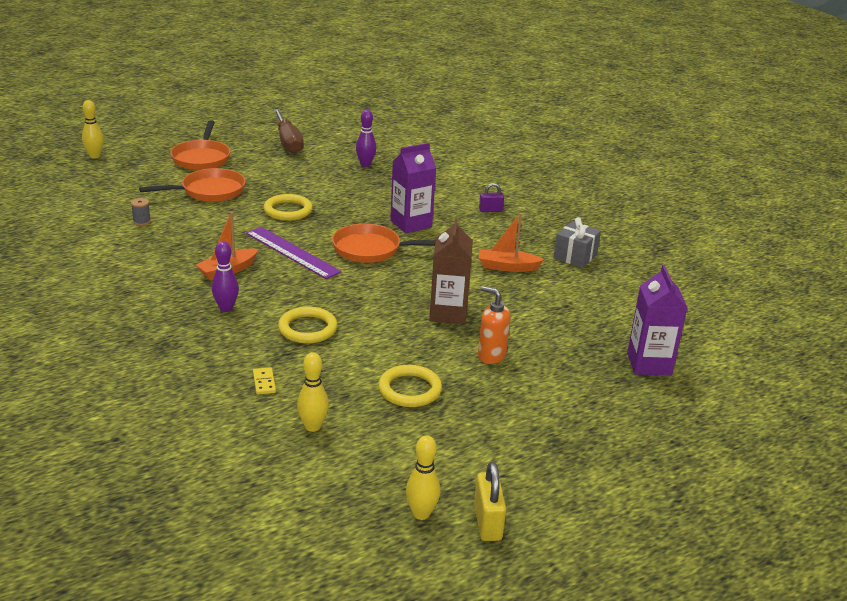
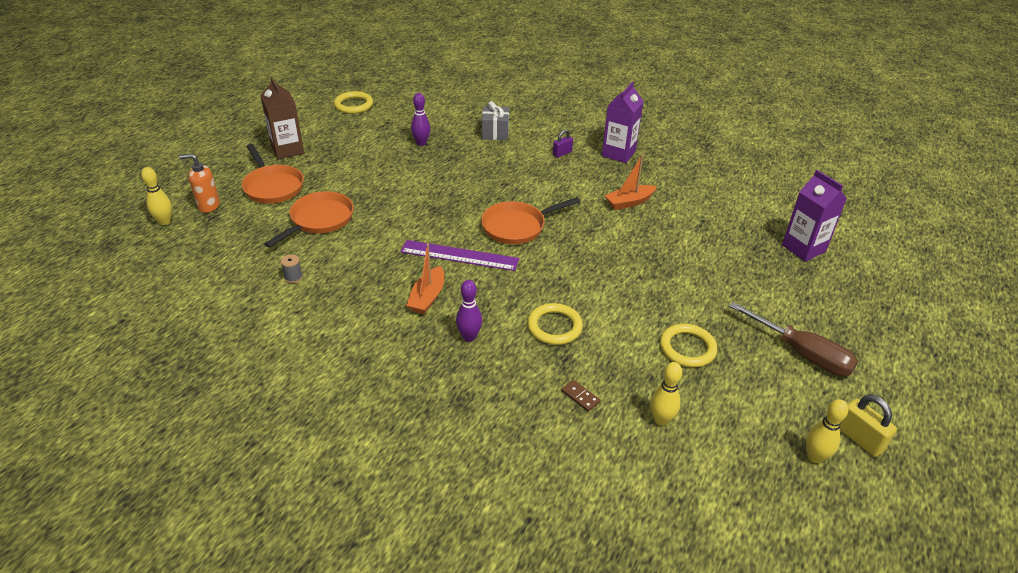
camera: 30 degrees left, 10 degrees up
yellow domino [253,367,276,395] -> brown domino [561,380,600,411]
yellow ring [264,194,312,221] -> yellow ring moved to [334,91,373,114]
brown screwdriver [273,109,303,154] -> brown screwdriver moved to [729,302,858,376]
purple carton [390,143,436,233] -> purple carton moved to [602,82,644,163]
brown carton [429,218,473,324] -> brown carton moved to [261,77,304,160]
orange soap dispenser [478,286,510,364] -> orange soap dispenser moved to [179,154,220,213]
grey gift [554,217,601,268] -> grey gift moved to [482,101,509,140]

